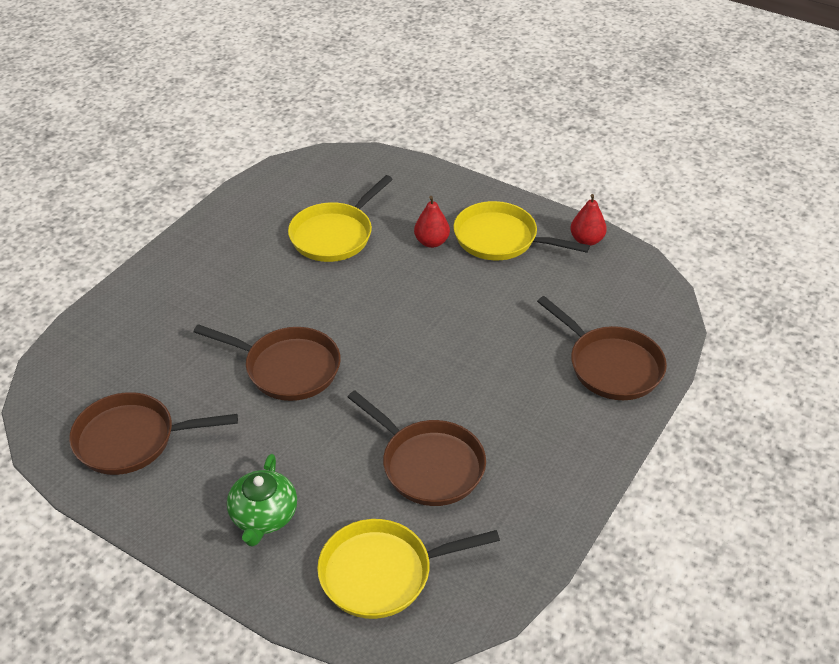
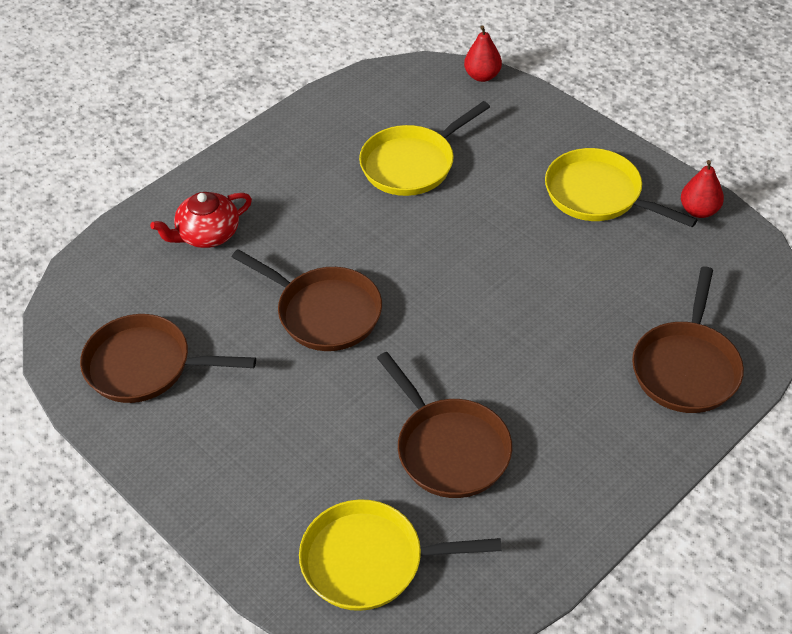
camera: 15 degrees right, 5 degrees up
green teapot [227,454,297,547] -> none
red pear [414,196,450,248] -> red pear moved to [464,25,502,82]
brown pan [537,296,667,400] -> brown pan turned 45 degrees clockwise [632,266,744,413]
none -> red teapot [150,192,252,248]

